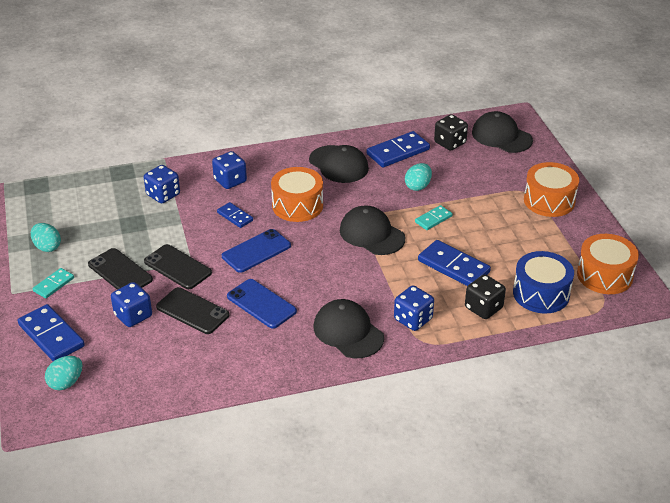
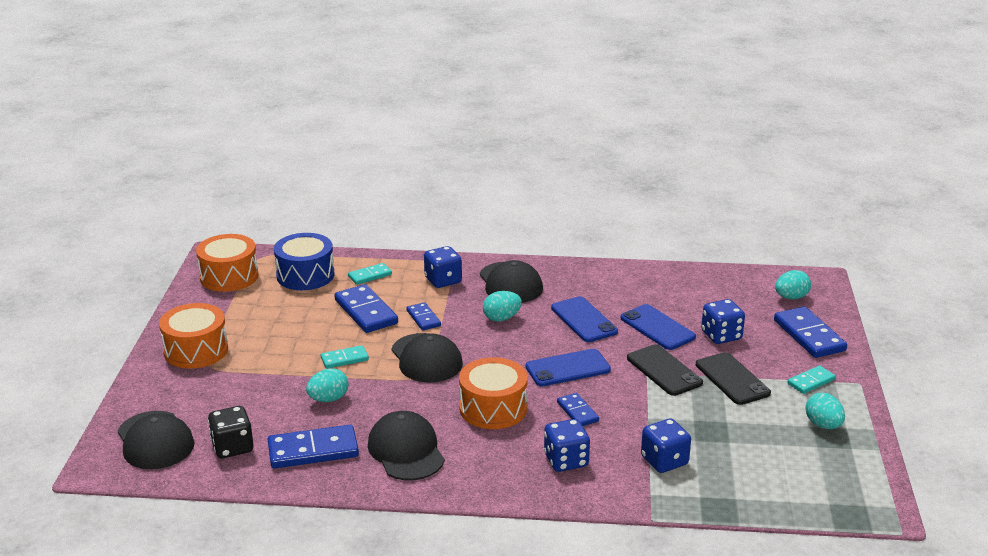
camera: 160 degrees left, 10 degrees down
black phone [156,287,230,334] -> blue phone [621,304,696,350]
black dice [465,274,506,319] -> turquoise domino [348,263,392,285]
none -> blue domino [407,302,441,331]
none -> turquoise egg [483,291,522,322]

